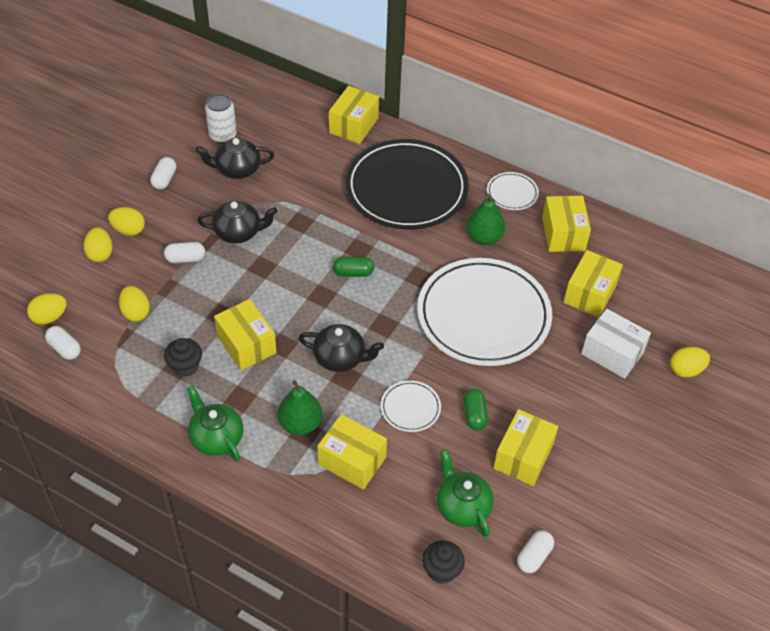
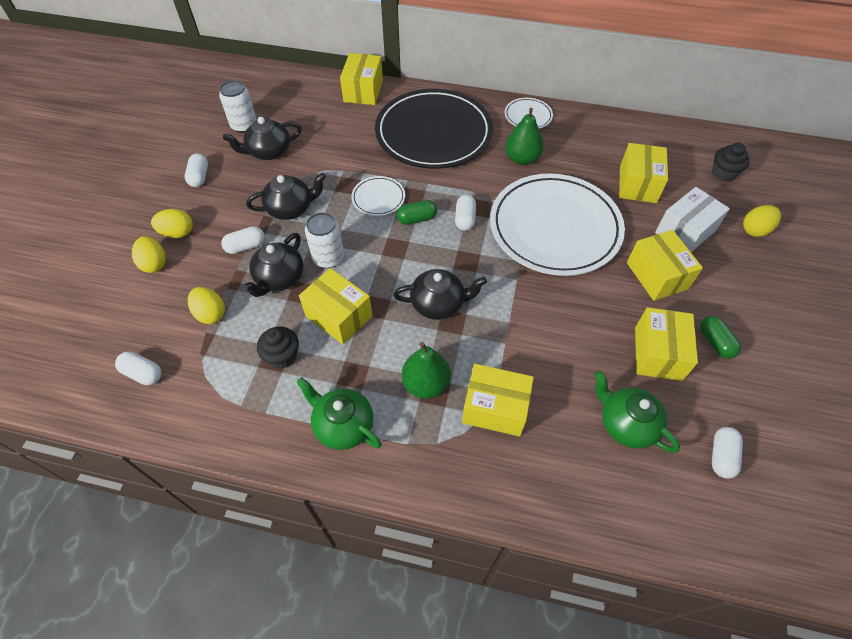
camera: 15 degrees left, 5 degrees up
yellow egg [27,293,67,325] -> none
white plate [381,380,441,432] -> white plate moved to [351,176,405,216]
black cupcake [422,540,465,584] -> black cupcake moved to [712,143,750,182]
green capsule [463,389,488,430] -> green capsule moved to [700,316,741,359]
yellow box [542,196,591,252] -> yellow box moved to [627,230,703,301]
white box [581,309,651,379] -> white box turned 60 degrees counterclockwise [655,187,730,252]
none -> black teapot [242,233,303,297]
none -> white can [305,212,344,268]
none -> white capsule [455,195,476,231]

